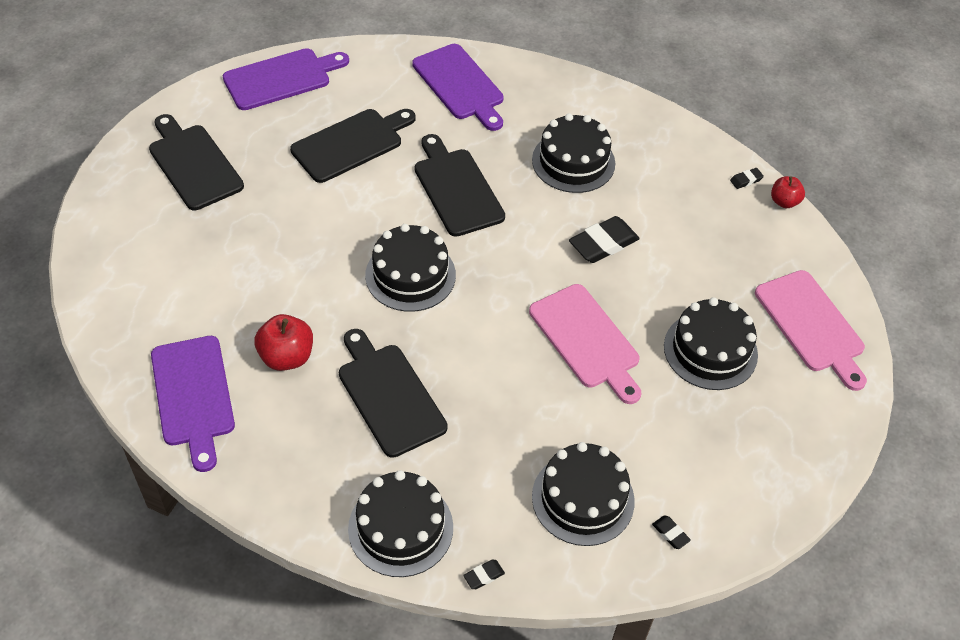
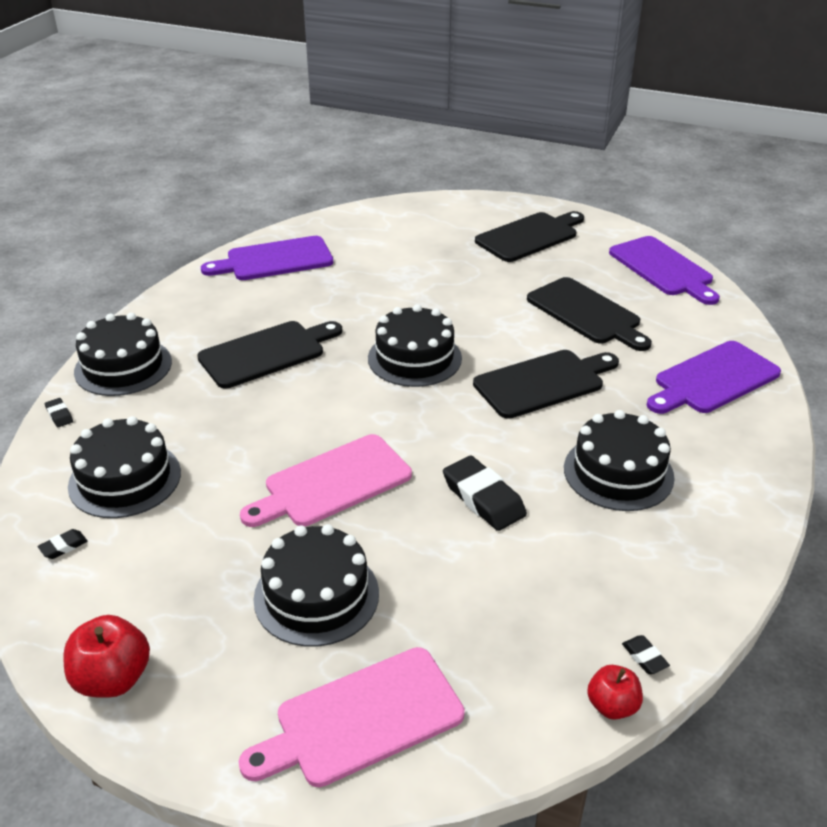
camera: 90 degrees right, 15 degrees down
red apple [254,314,313,371] -> red apple moved to [63,615,150,698]

